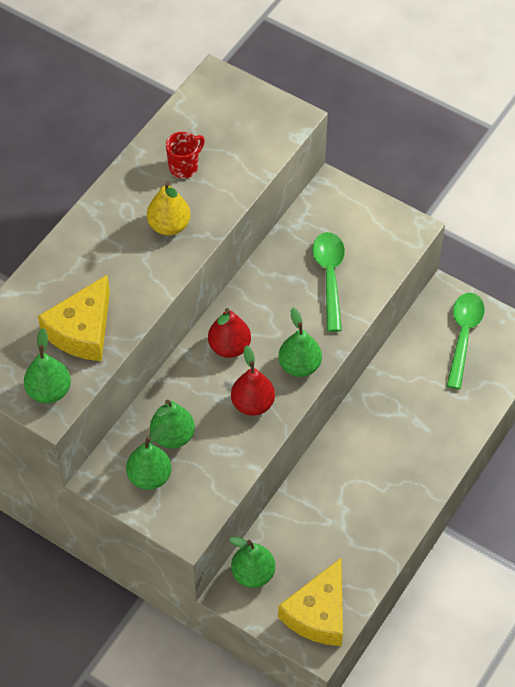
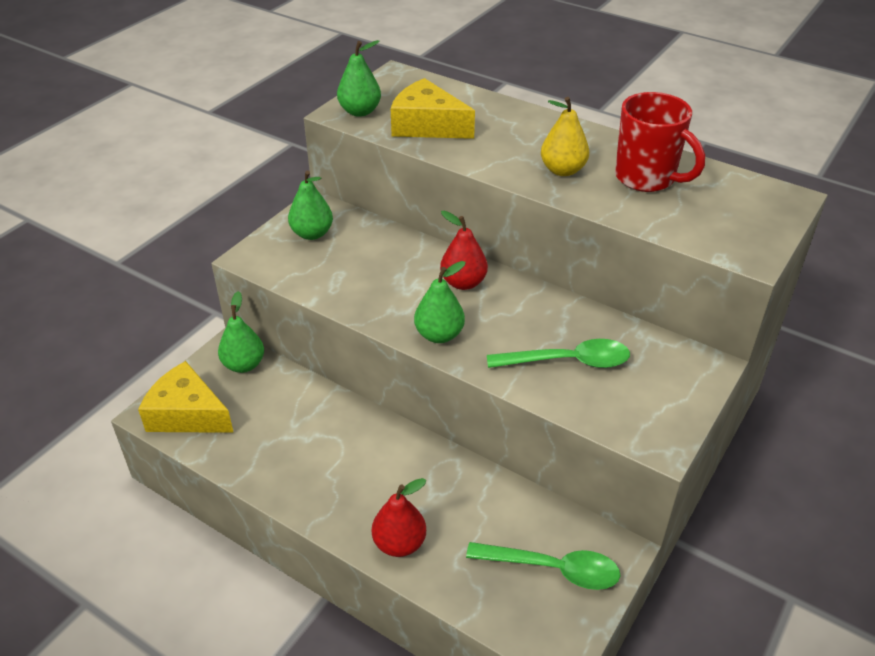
camera: 90 degrees right, 15 degrees down
green pear [150,400,195,448] -> none
red mug [166,132,205,179] -> red mug [615,92,705,192], size x1.79
red pear [231,345,275,416] -> red pear moved to [372,478,426,557]

